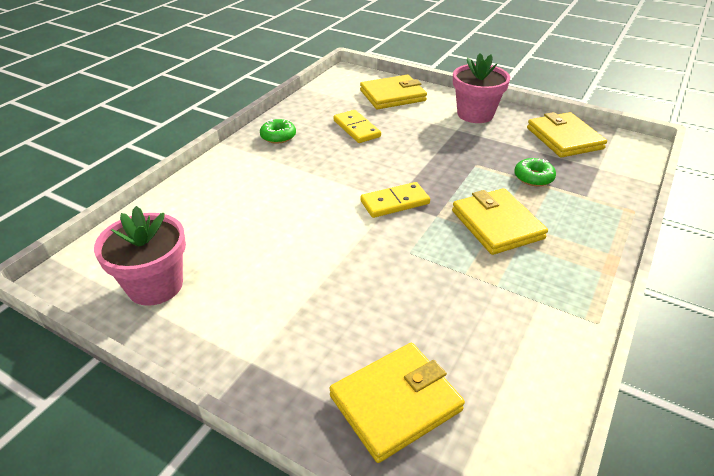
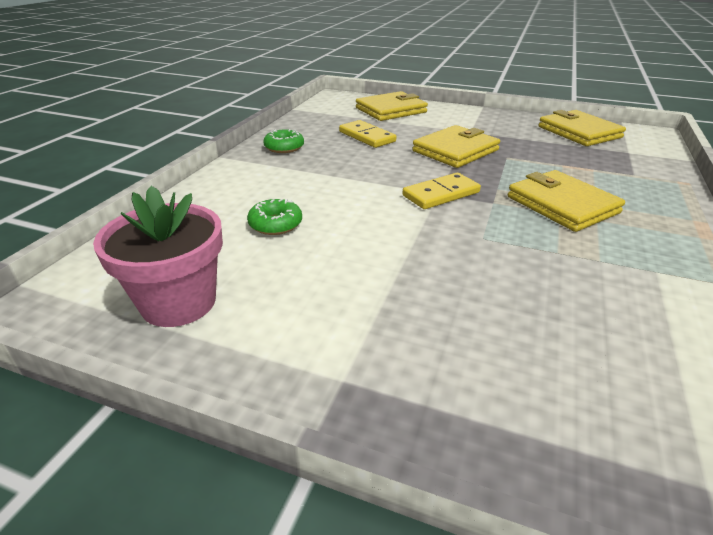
camera: 10 degrees left, 5 degrees down
yellow wallet [329,343,465,463] -> yellow wallet moved to [412,125,500,168]
pink flower pot [453,53,510,123] -> none
green donut [514,158,556,186] -> green donut moved to [247,199,302,235]

